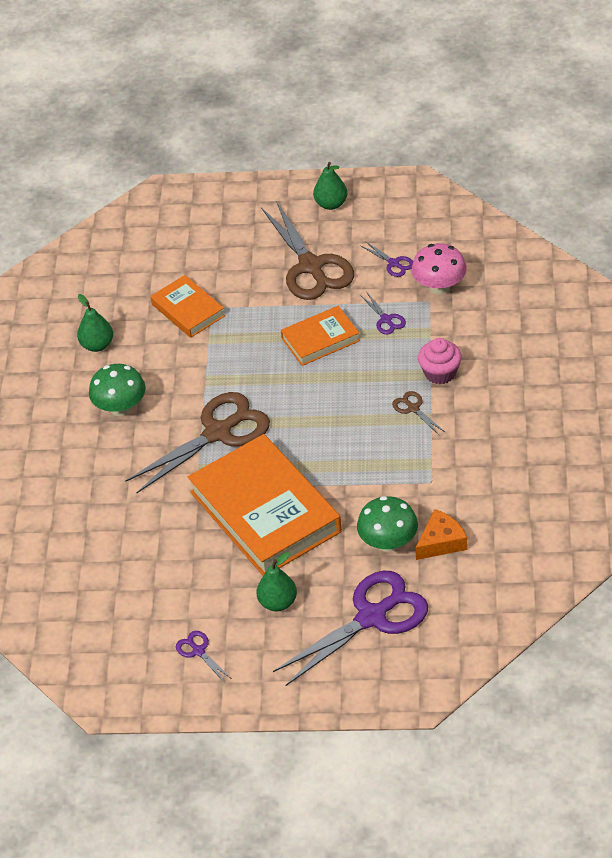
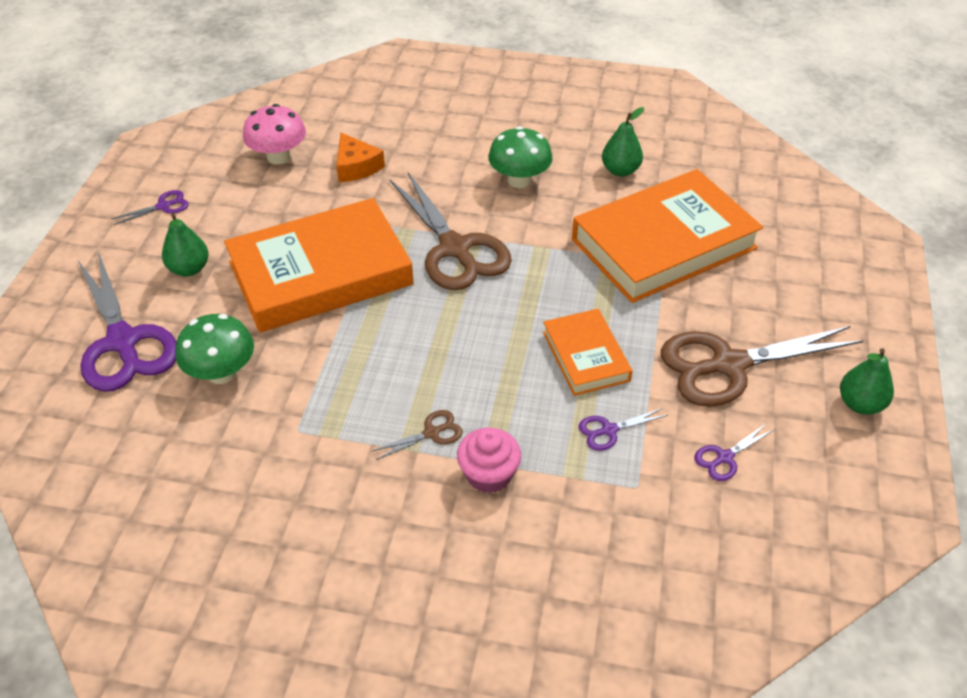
camera: 95 degrees right, 0 degrees up
orange book [150,275,225,338] -> orange book [572,169,763,303], size x1.93
pink mushroom [412,243,467,294] -> pink mushroom moved to [243,104,306,165]
orange cheese [415,509,468,560] -> orange cheese moved to [336,133,385,182]

